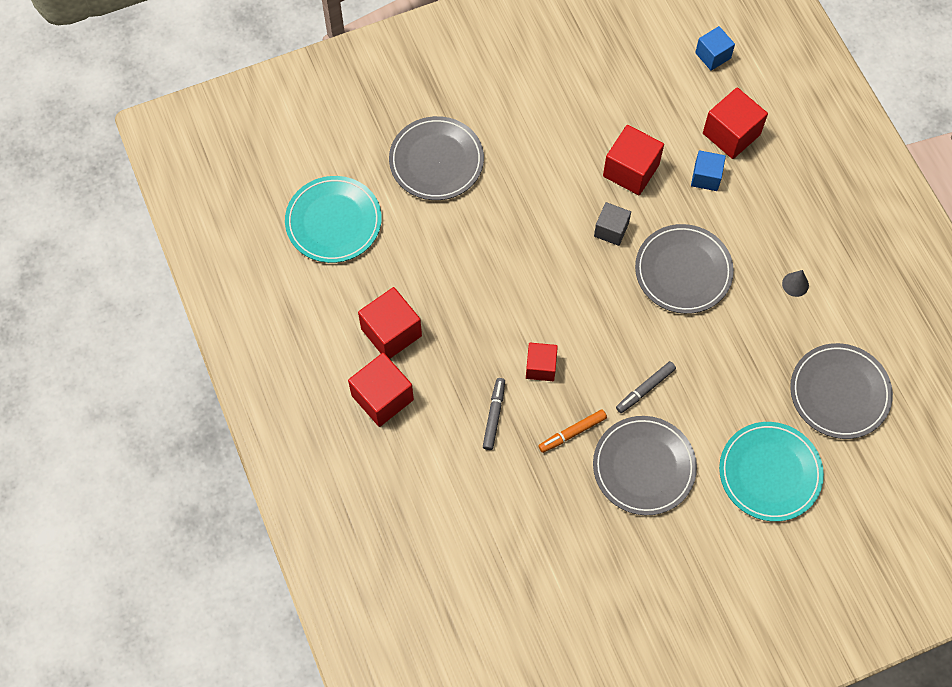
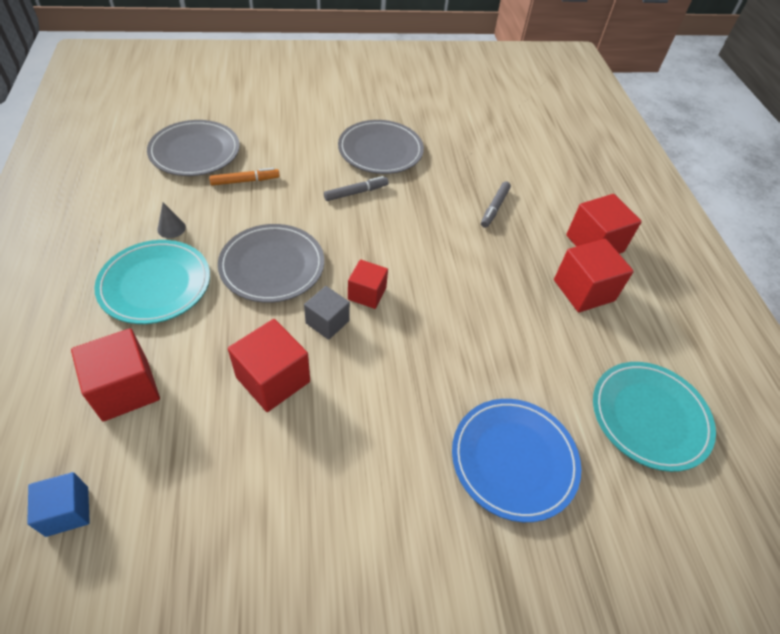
camera: 170 degrees left, 15 degrees down
grey plate [389,116,484,200] -> blue plate [452,399,581,522]
red cube [526,343,558,381] -> red cube moved to [348,259,388,309]
orange marker [538,409,607,453] -> orange marker moved to [209,168,280,186]
blue cube [691,150,726,191] -> none
turquoise plate [719,422,824,522] -> turquoise plate moved to [94,240,210,324]

